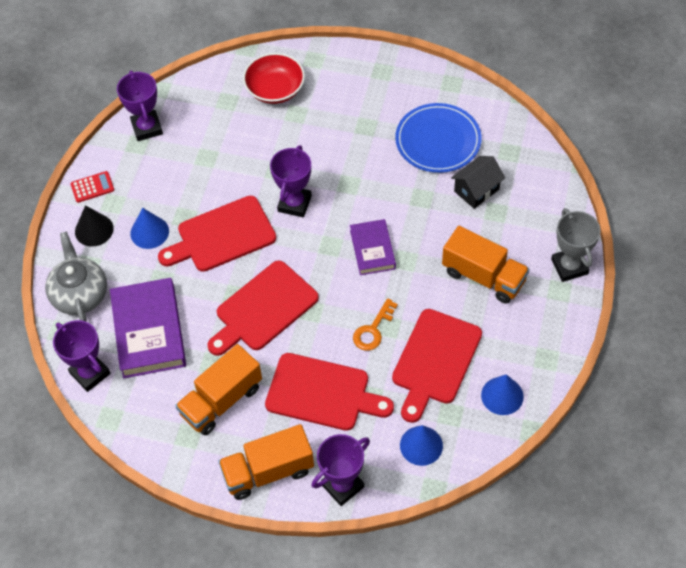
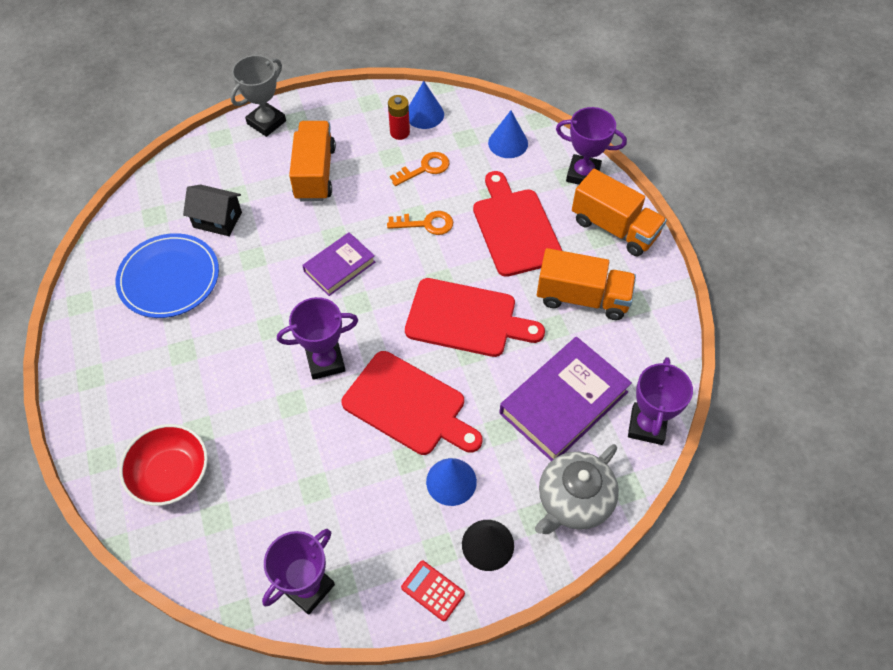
camera: 125 degrees left, 0 degrees up
red cutting board [392,309,482,423] -> orange key [390,152,449,186]
none -> red battery [388,95,410,140]

